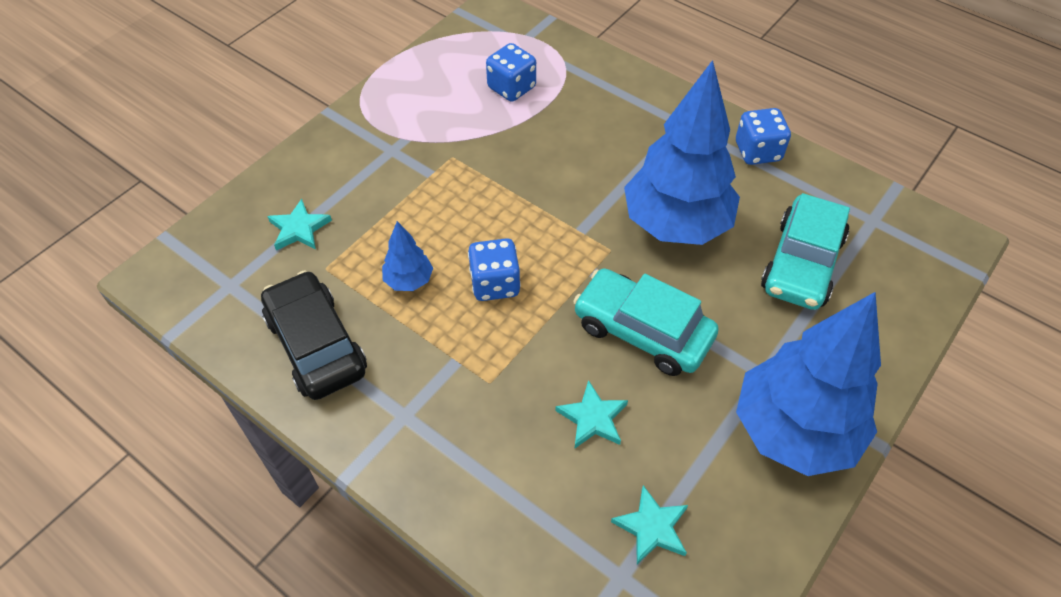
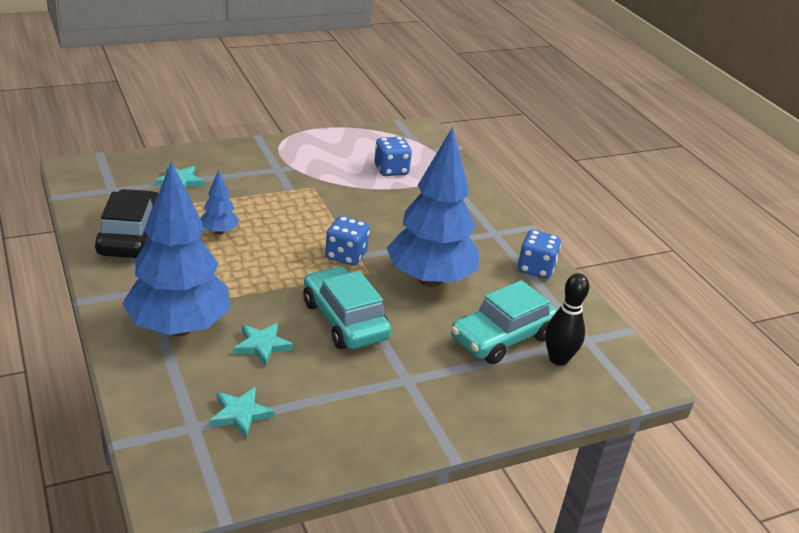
camera: 25 degrees right, 20 degrees down
blue dice [468,238,521,301] -> blue dice moved to [325,216,370,265]
blue tree [736,292,881,476] -> blue tree moved to [122,162,230,336]
none -> black bowling pin [545,273,589,366]

